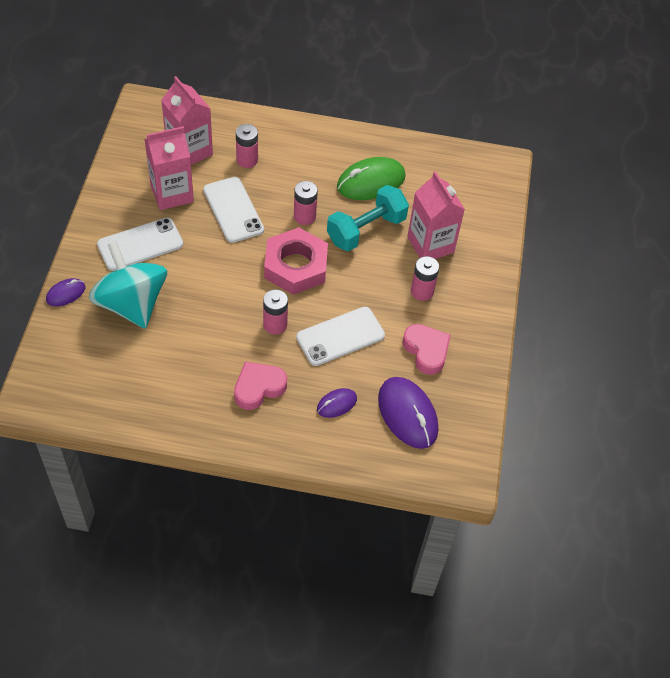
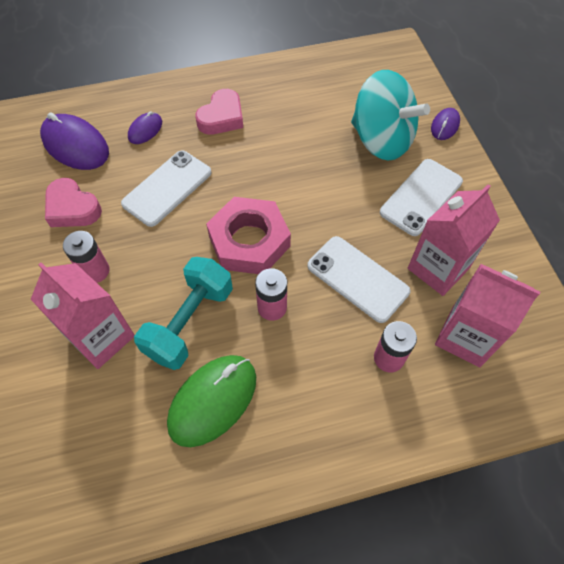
camera: 160 degrees right, 5 degrees up
pink battery [263,289,288,335] -> none

